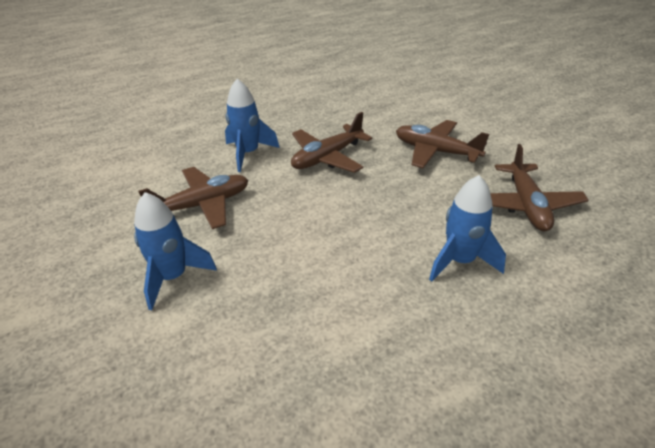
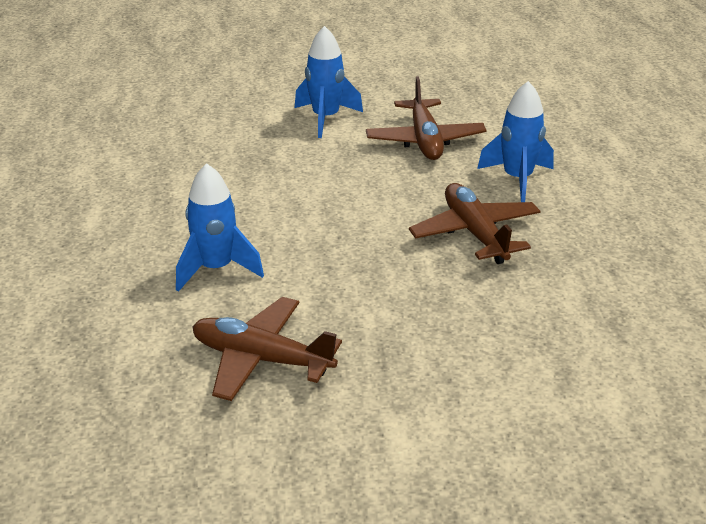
camera: 110 degrees right, 5 degrees down
brown plane [396,120,489,168] -> none

